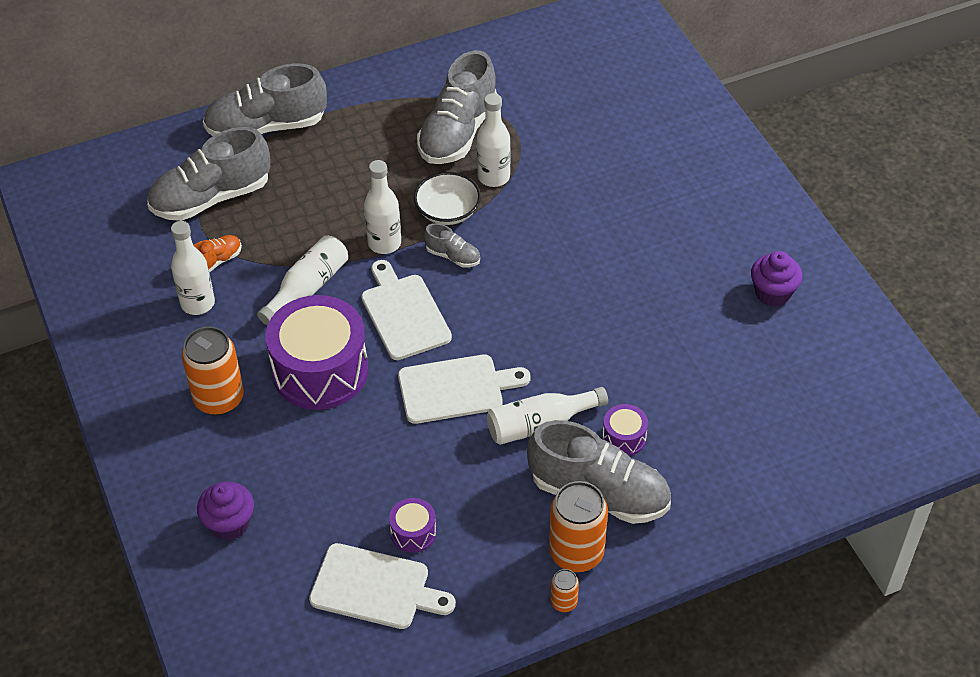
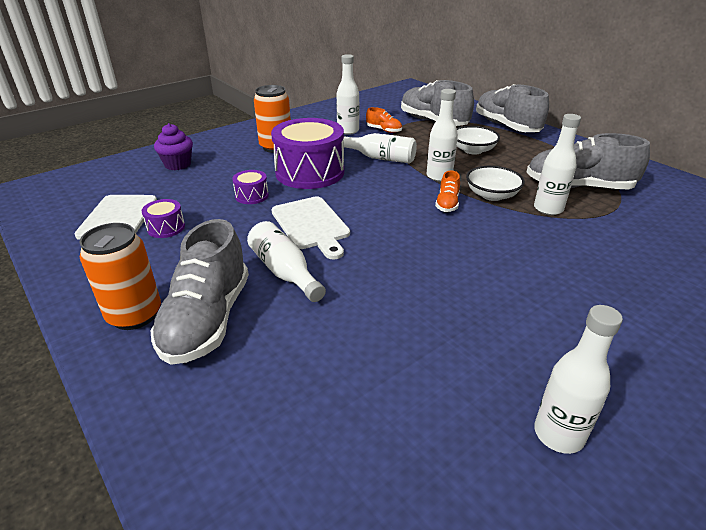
camera: 75 degrees right, 15 degrees down
white cutting board [361,260,452,360] -> none
grey shoe [424,223,480,267] -> orange shoe [435,170,460,212]
orange can [551,569,579,612] -> none
purple drum [602,404,648,456] -> purple drum moved to [232,170,269,204]
purple cupcake [751,251,803,307] -> white bottle [534,305,623,454]
none -> white bowl [457,126,500,154]

